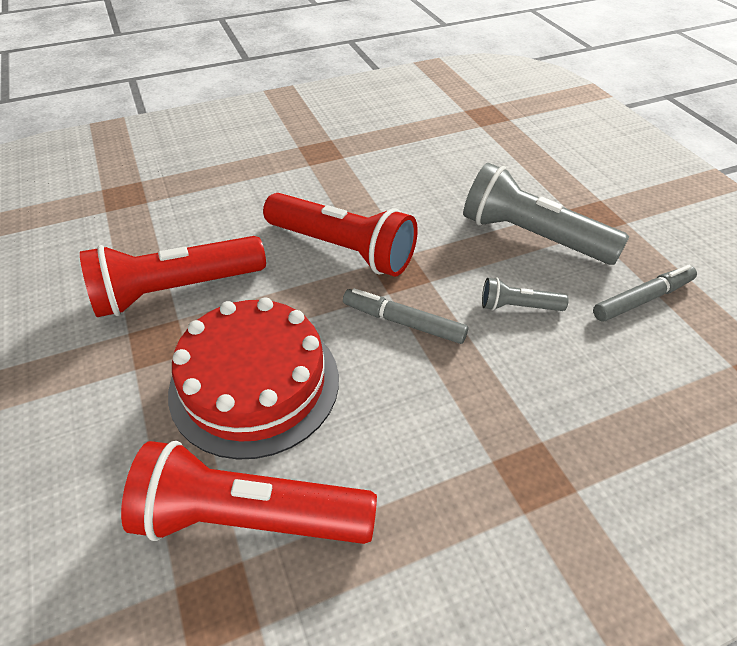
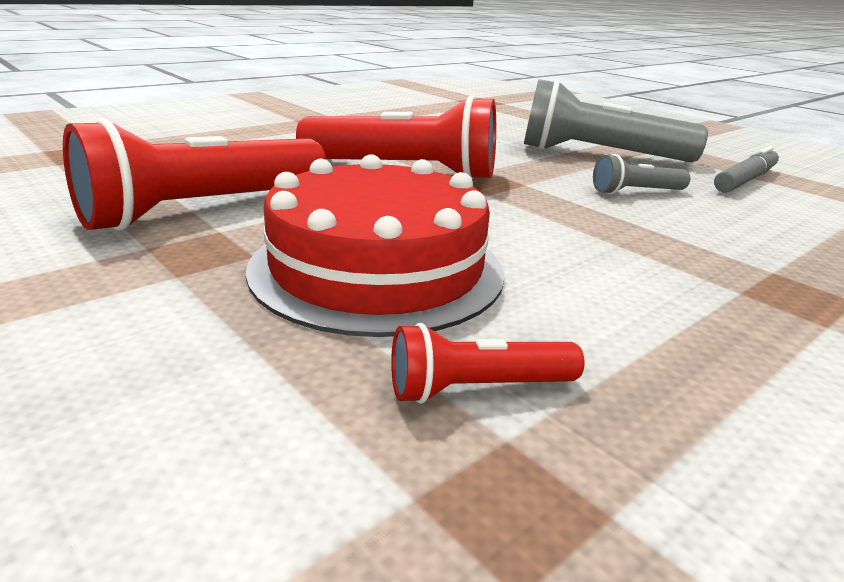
camera: 20 degrees left, 20 degrees down
red flashlight [121,441,377,544] -> red flashlight [391,323,584,404], size x0.47
grey marker [343,288,468,344] -> none

